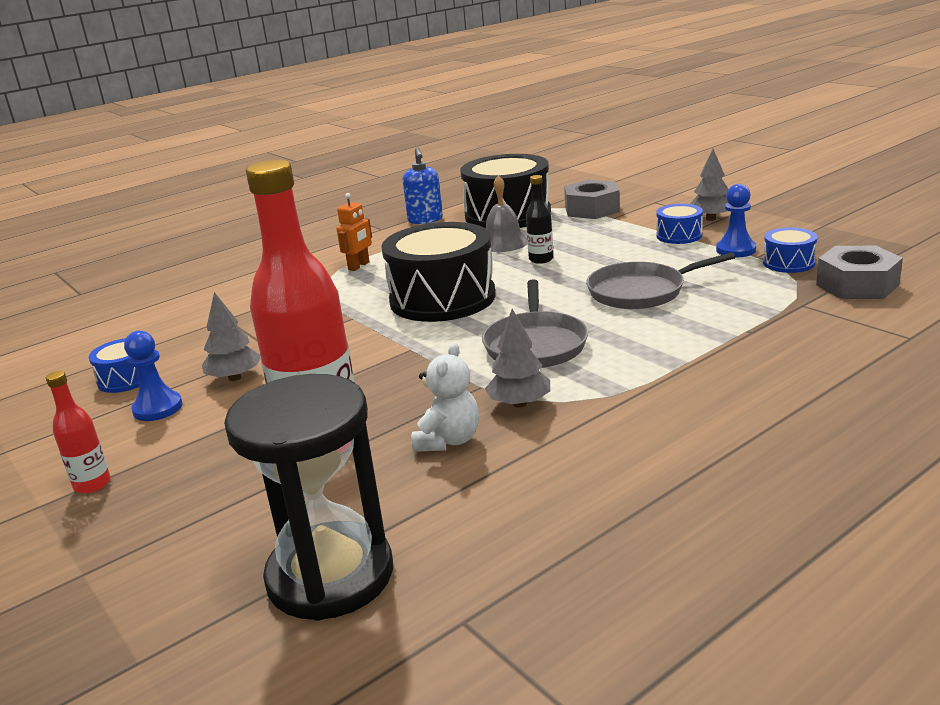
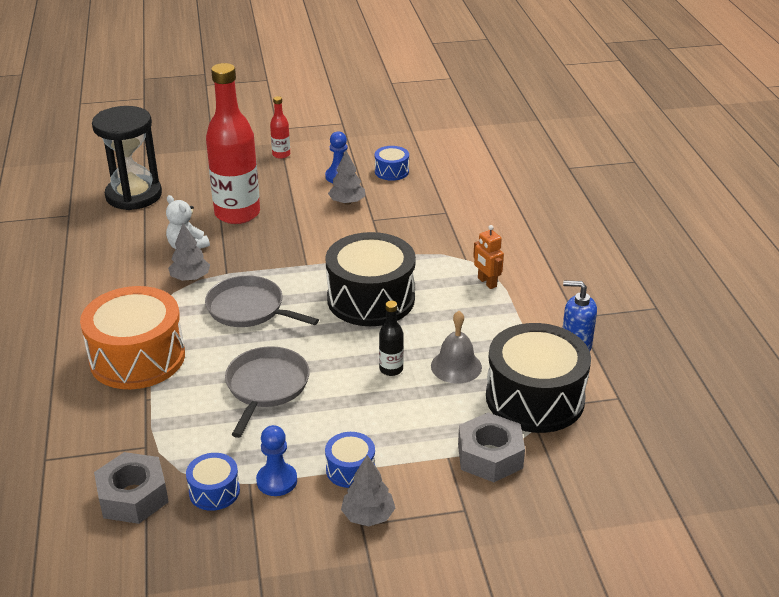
camera: 115 degrees right, 10 degrees up
none -> orange drum [80,286,185,389]

